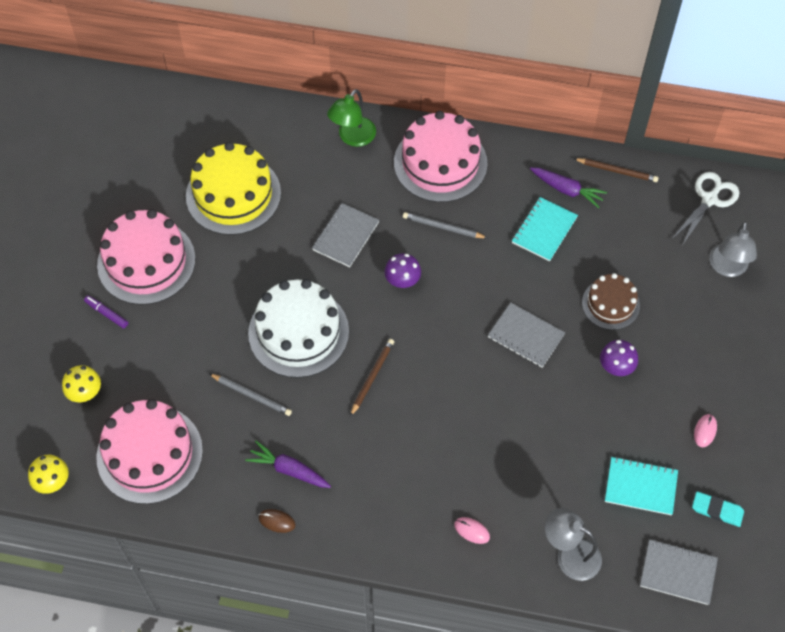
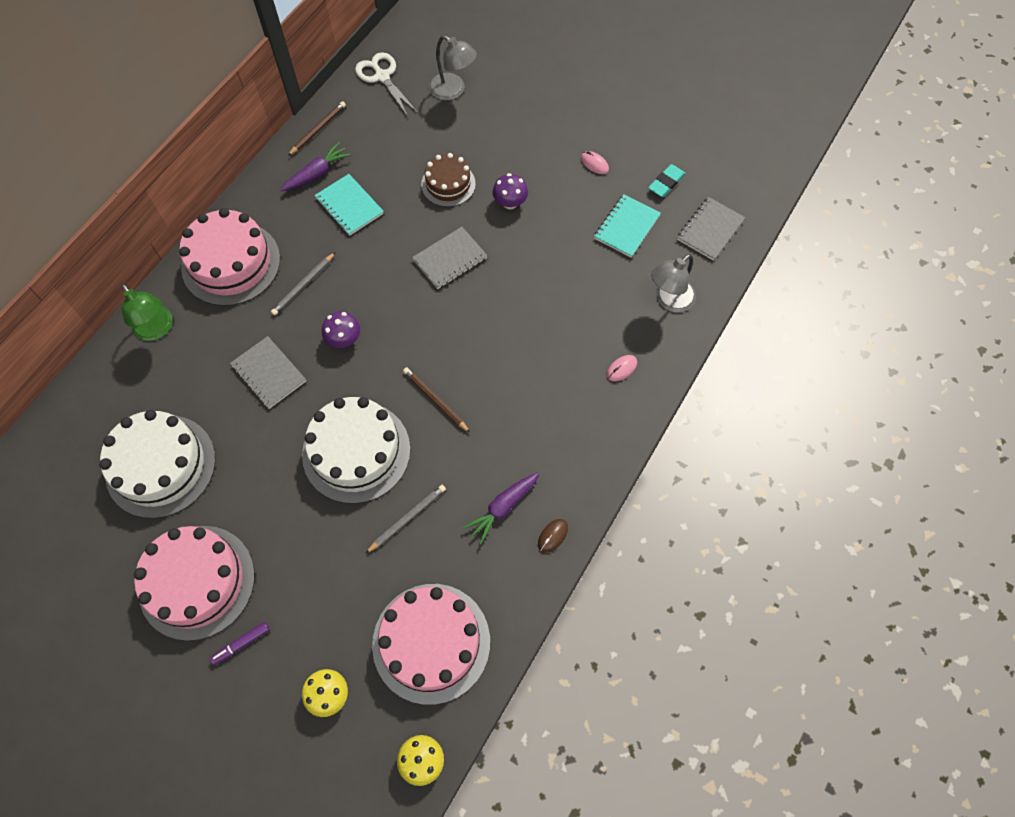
camera: 70 degrees left, 5 degrees up
yellow cake [186,142,281,235] -> white cake [99,410,216,518]

